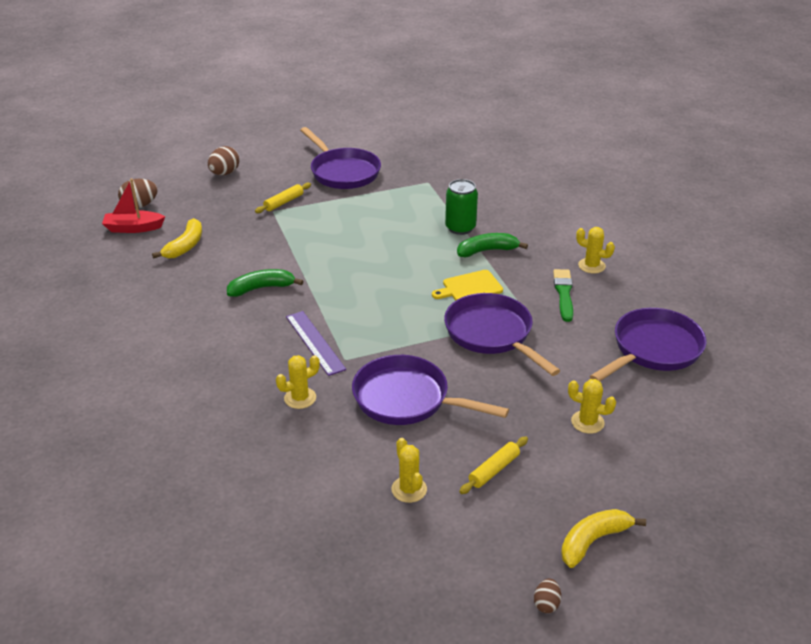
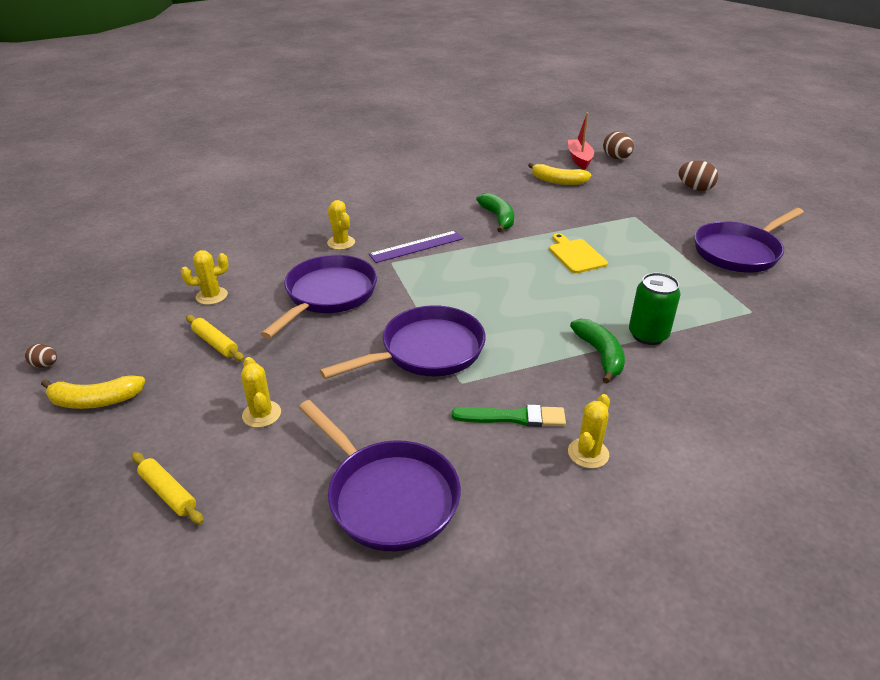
camera: 90 degrees right, 0 degrees up
yellow rolling pin [255,183,311,213] -> yellow rolling pin moved to [132,452,204,525]
yellow cutting board [432,270,503,301] -> yellow cutting board moved to [549,233,608,273]
yellow banana [561,509,646,568] -> yellow banana turned 120 degrees clockwise [41,375,145,409]
yellow cactus [568,379,616,434] -> yellow cactus turned 45 degrees counterclockwise [241,357,281,428]

